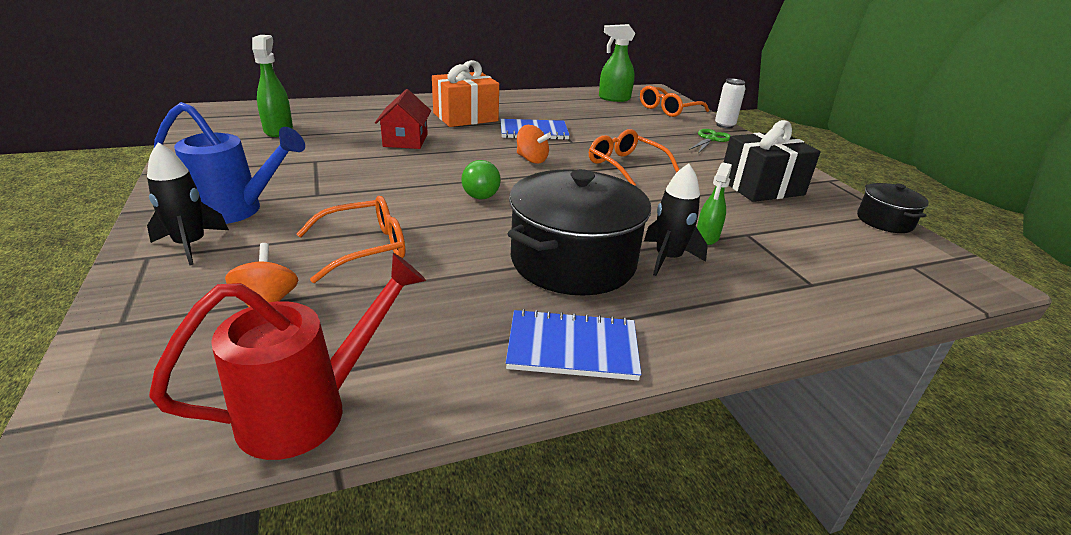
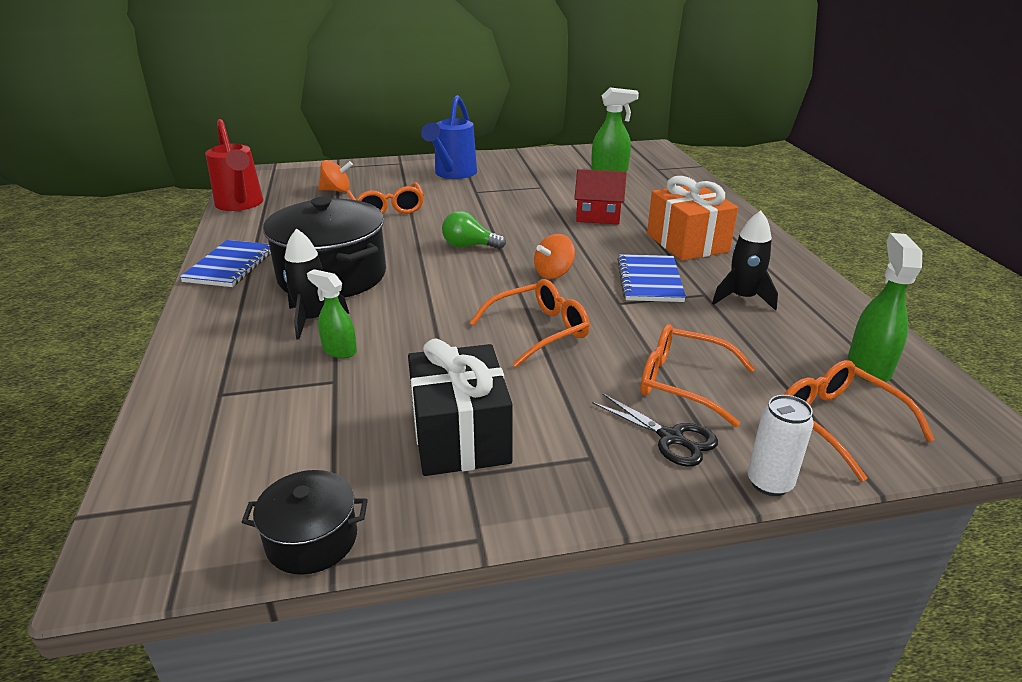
camera: 100 degrees right, 0 degrees up
black rocket [147,142,229,265] -> black rocket moved to [712,211,778,311]
green scissors [689,129,731,152] -> black scissors [592,393,718,467]
none -> orange glasses [641,324,755,427]

